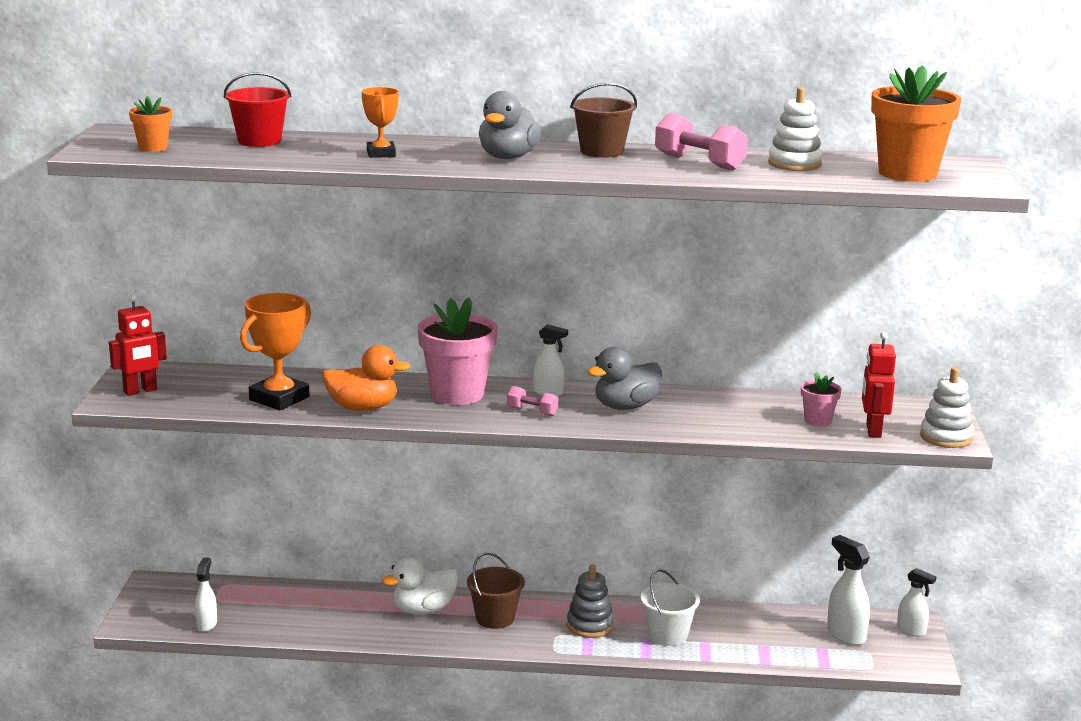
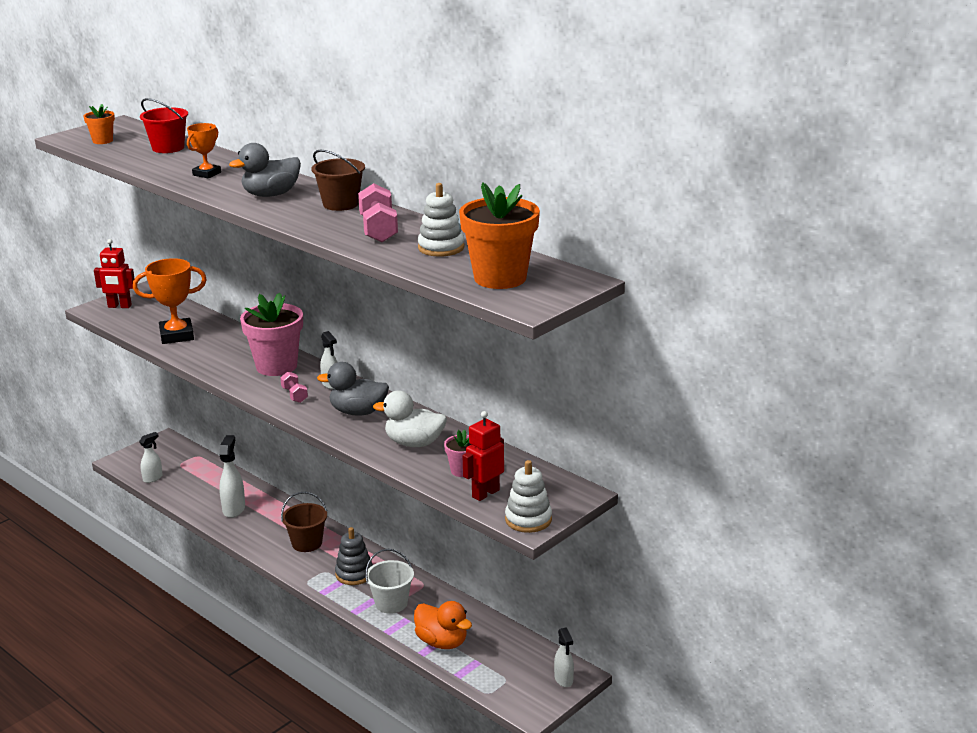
camera: 40 degrees right, 5 degrees up
orange duck [322,345,411,411] -> orange duck moved to [414,601,472,649]
white duck [382,557,458,615] -> white duck moved to [373,391,447,447]
white spray bottle [827,535,870,645] -> white spray bottle moved to [219,435,245,518]

